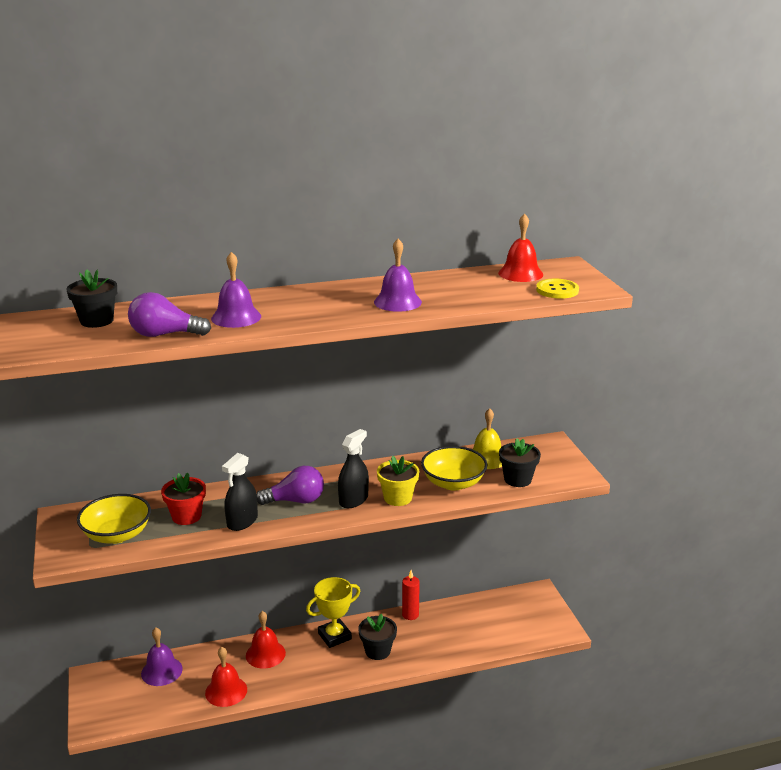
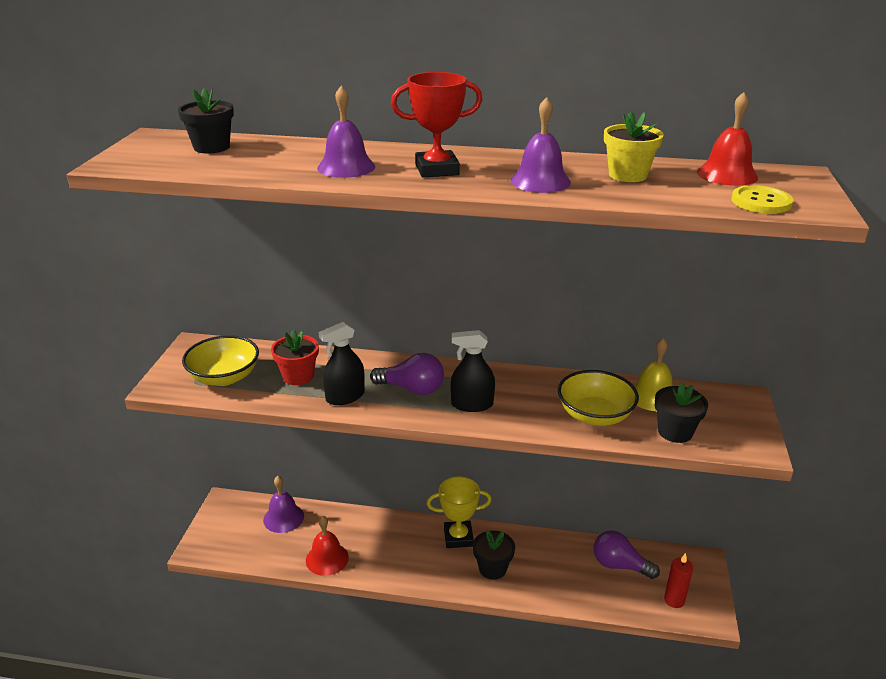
camera: 25 degrees right, 5 degrees up
purple light bulb [128,292,211,337] -> purple light bulb moved to [593,530,660,579]
red bell [246,611,286,669] -> none
black spray bottle [338,429,369,508] -> black spray bottle turned 150 degrees counterclockwise [451,330,495,412]
yellow flower pot [377,456,419,506] -> yellow flower pot moved to [604,111,664,182]
red candle [402,570,420,620] -> red candle moved to [664,553,693,608]
none -> red trophy [391,72,483,178]

